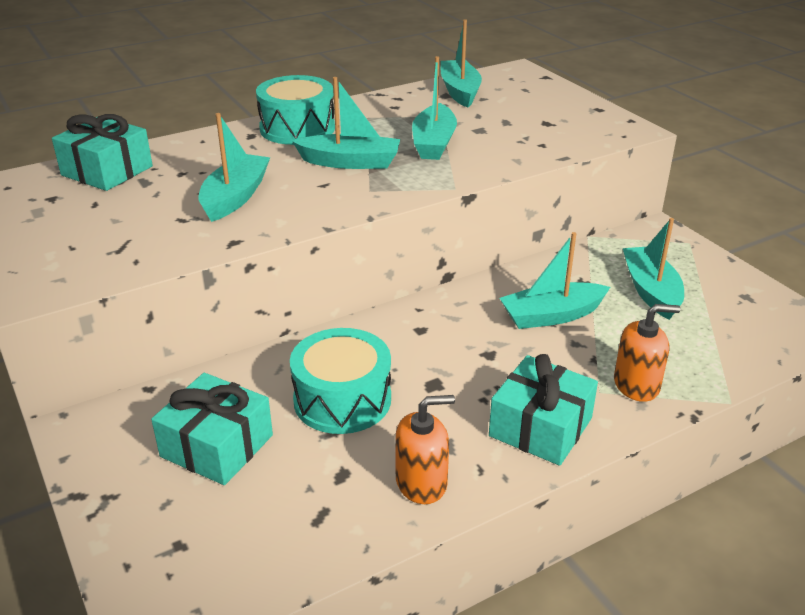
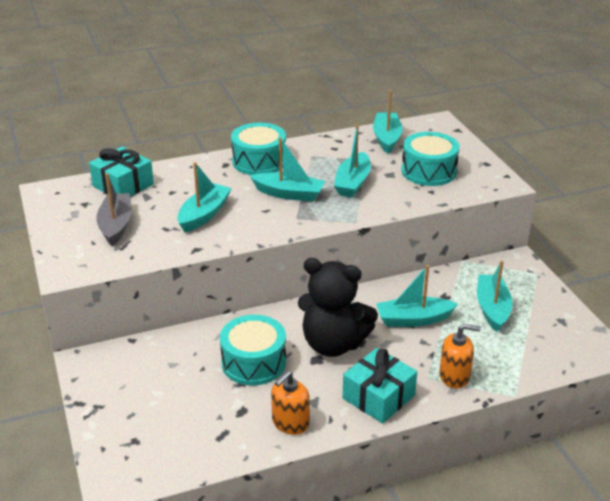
camera: 10 degrees right, 0 degrees up
turquoise gift [151,373,273,485] -> none
orange soap dispenser [395,395,455,504] -> orange soap dispenser turned 135 degrees clockwise [271,371,310,435]
none -> grey boat [96,173,132,246]
none -> black teddy bear [298,258,378,357]
none -> turquoise drum [401,132,460,186]

